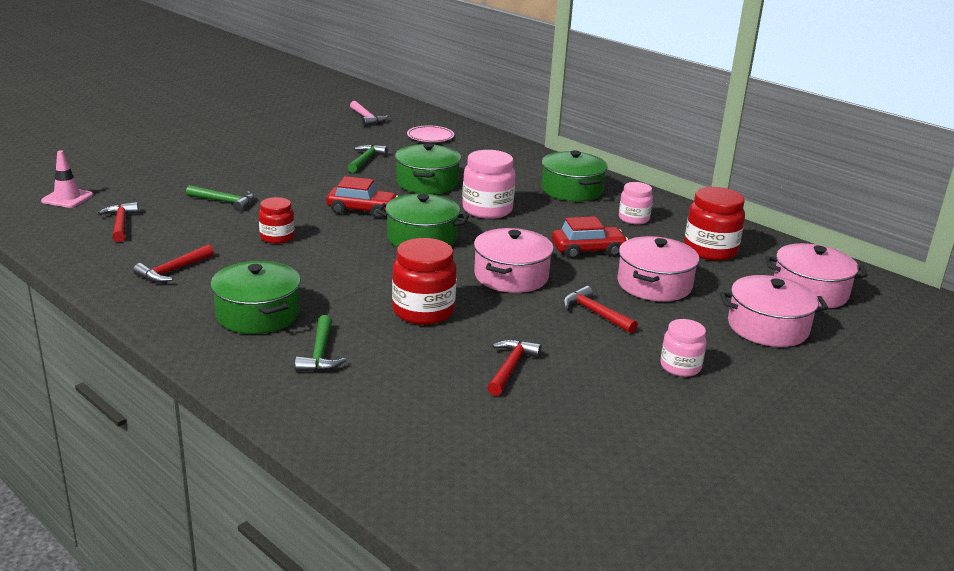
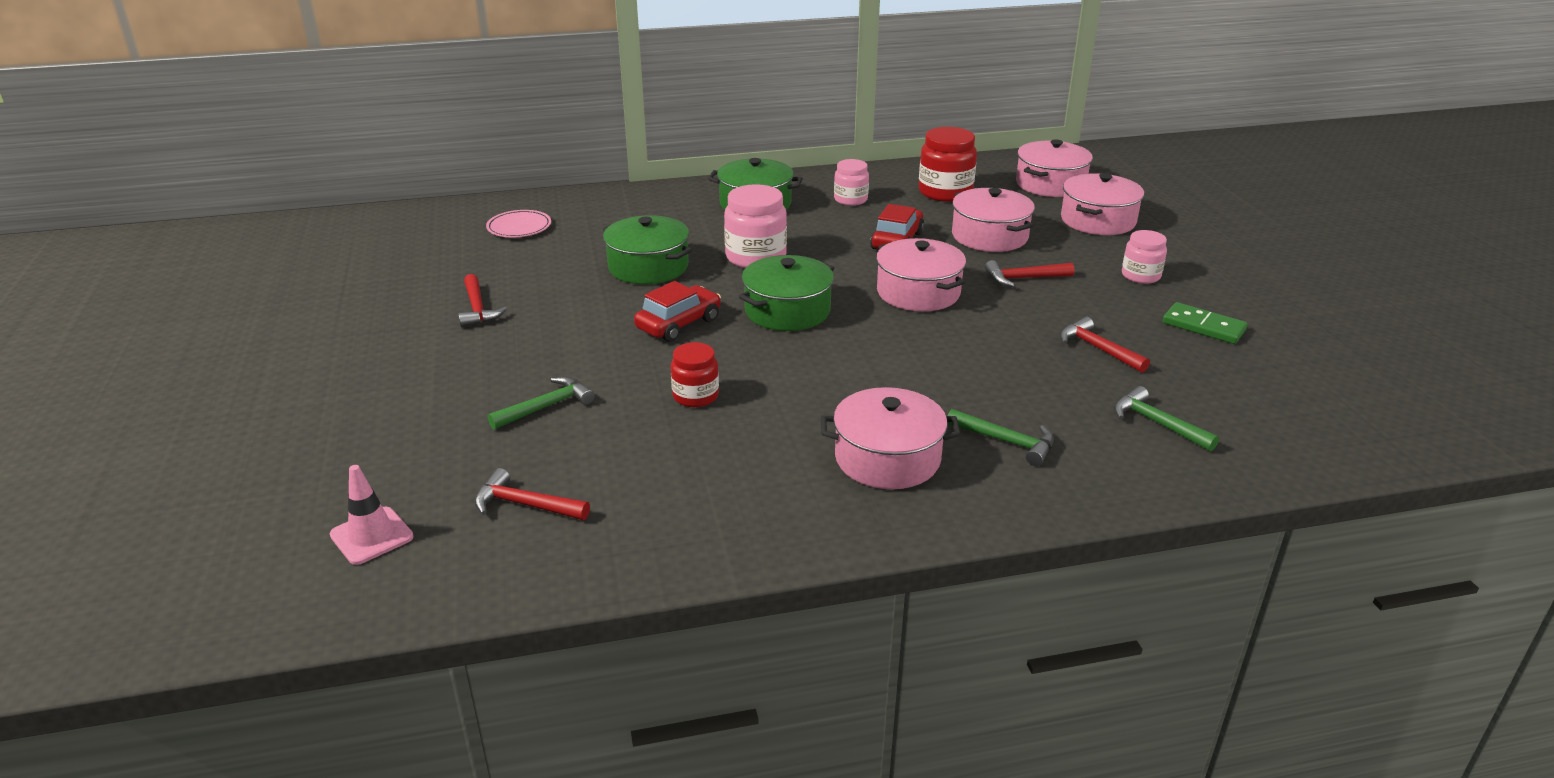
camera: 55 degrees left, 5 degrees up
red hammer [133,245,214,283] -> red hammer moved to [458,274,507,327]
green pot [210,261,301,334] -> pink pot [821,387,961,489]
green hammer [348,144,388,173] -> green hammer moved to [1114,386,1219,451]
pink hammer [350,101,388,126] -> none
red jar [392,238,456,325] -> none
none -> green domino [1163,302,1248,344]

